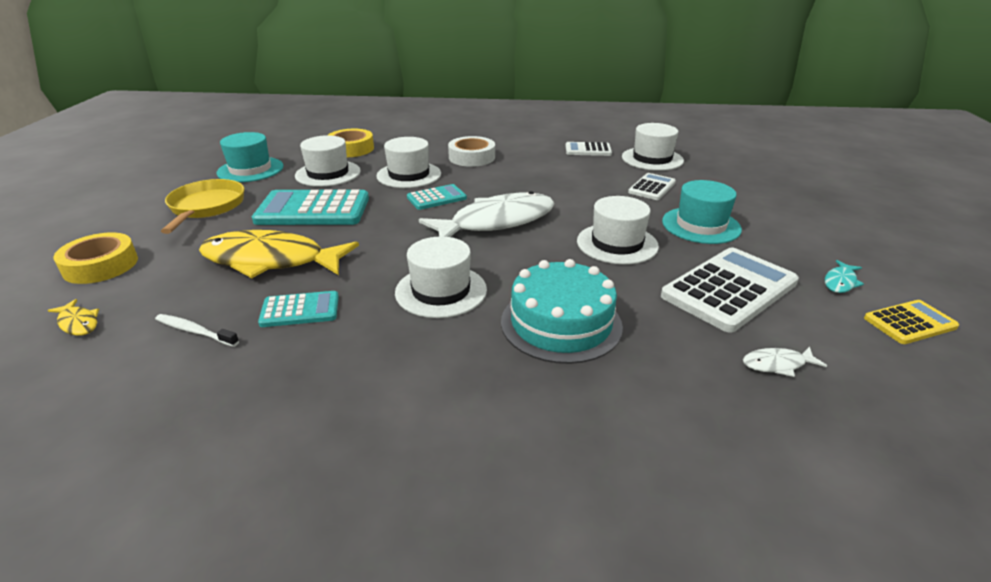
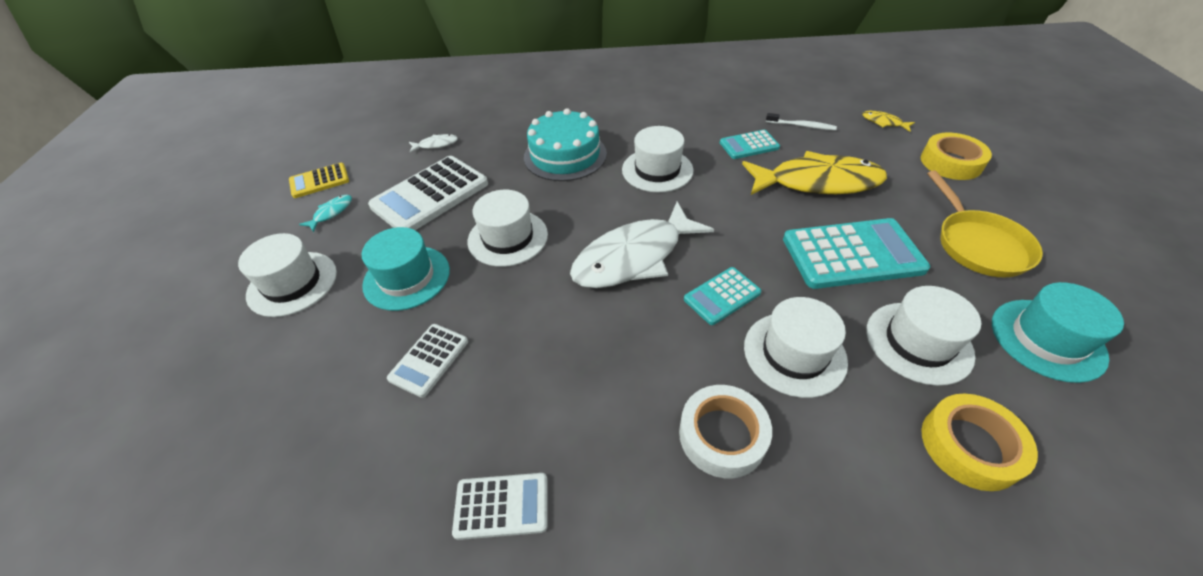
camera: 175 degrees right, 15 degrees up
white hat [622,123,684,171] -> white hat moved to [238,233,337,317]

